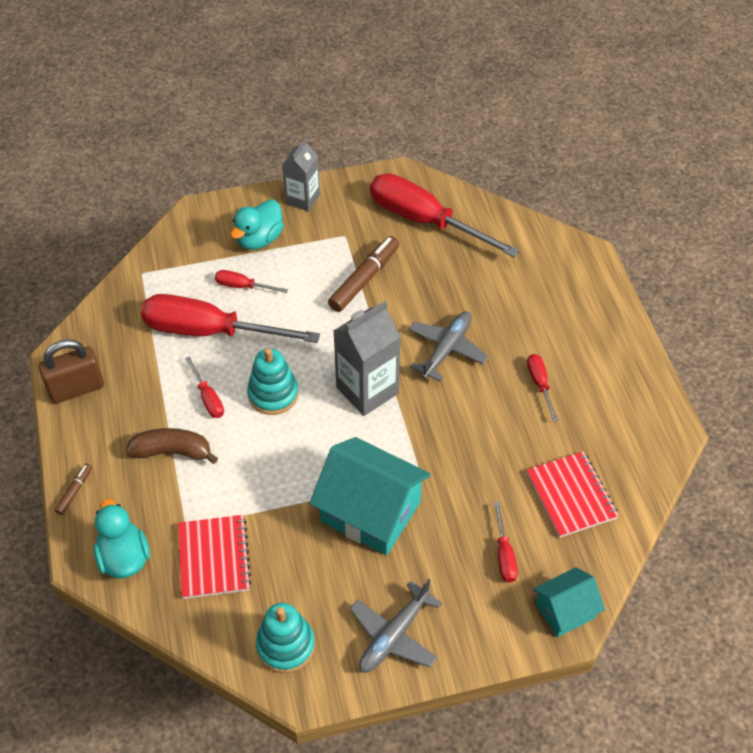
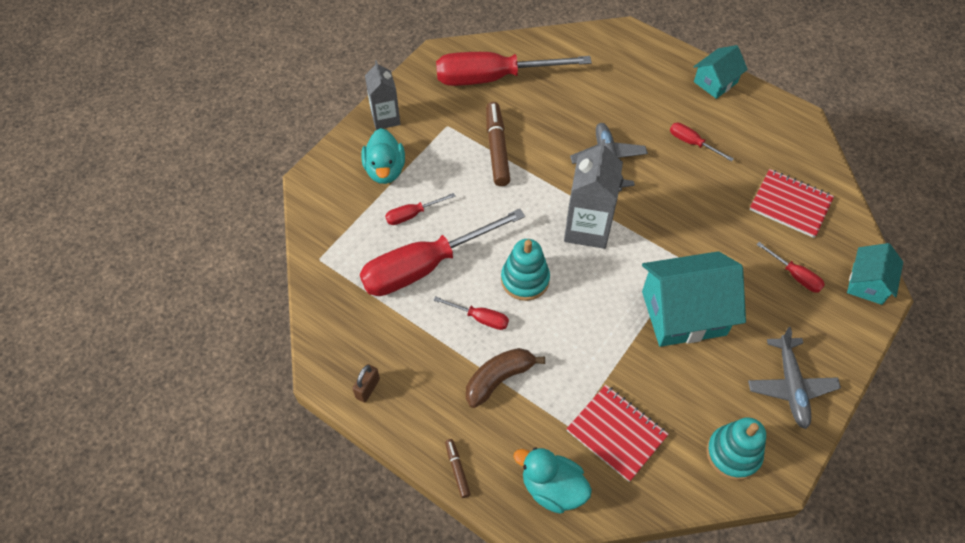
camera: 40 degrees left, 5 degrees up
brown padlock [39,339,104,403] -> brown padlock [352,364,380,402], size x0.54
none -> turquoise house [694,45,748,99]

